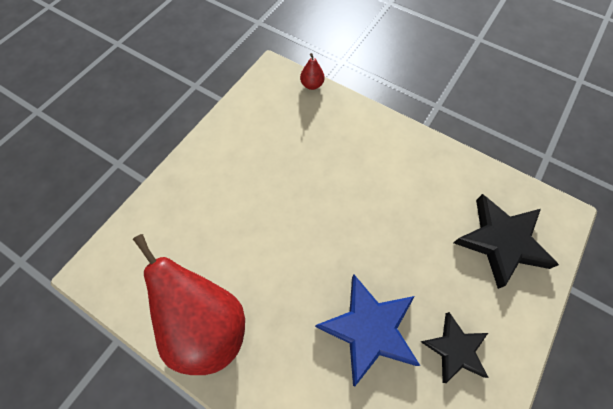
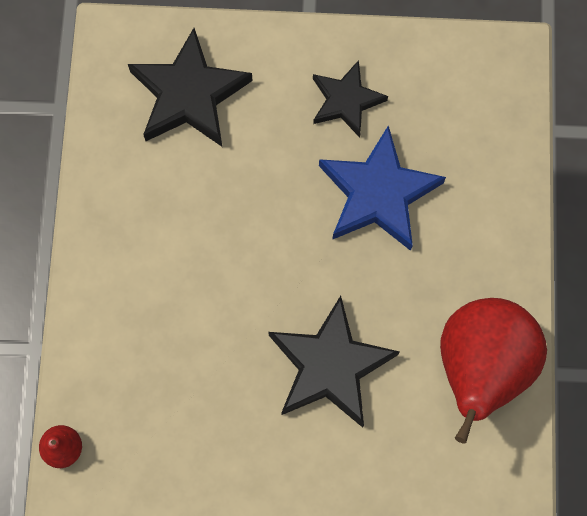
camera: 120 degrees left, 10 degrees up
none -> black star [268,296,400,428]

